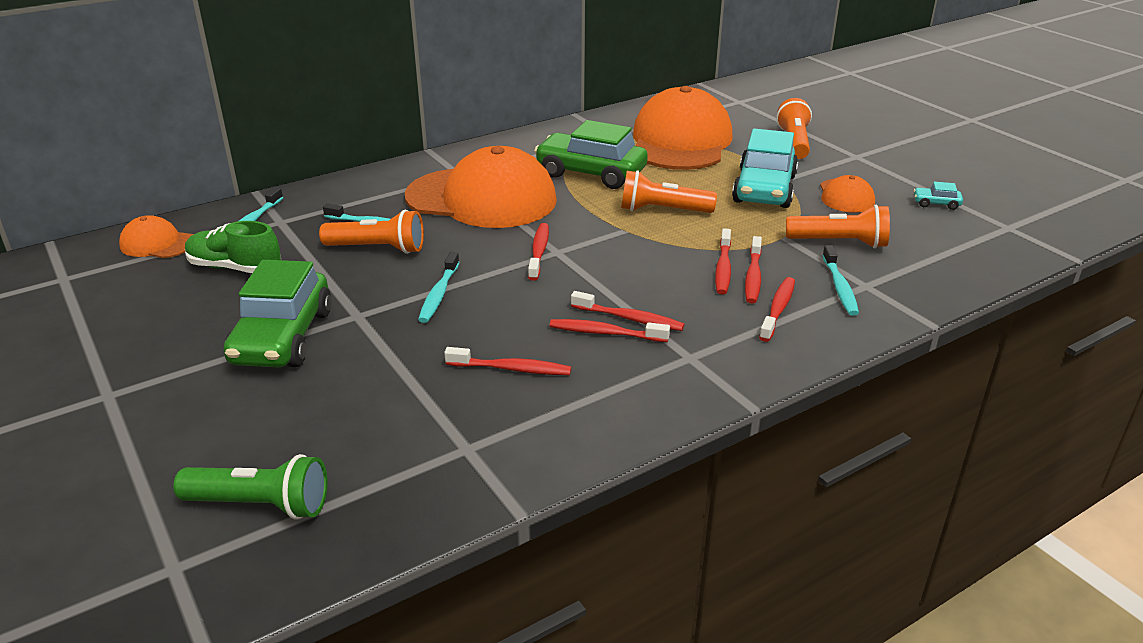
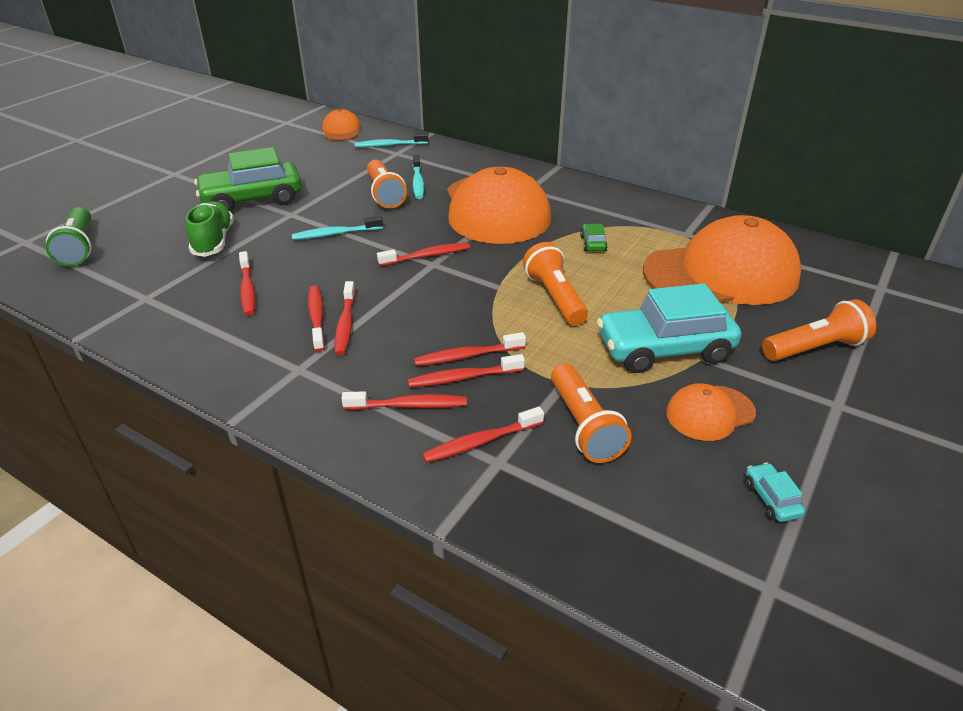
camera: 65 degrees right, 5 degrees up
green shoe [185,221,281,273] -> green shoe moved to [185,201,234,257]
green car [534,120,648,189] -> green car [580,224,607,252], size x0.40
turquoise toothbrush [822,245,859,316] -> red toothbrush [422,407,544,463]

